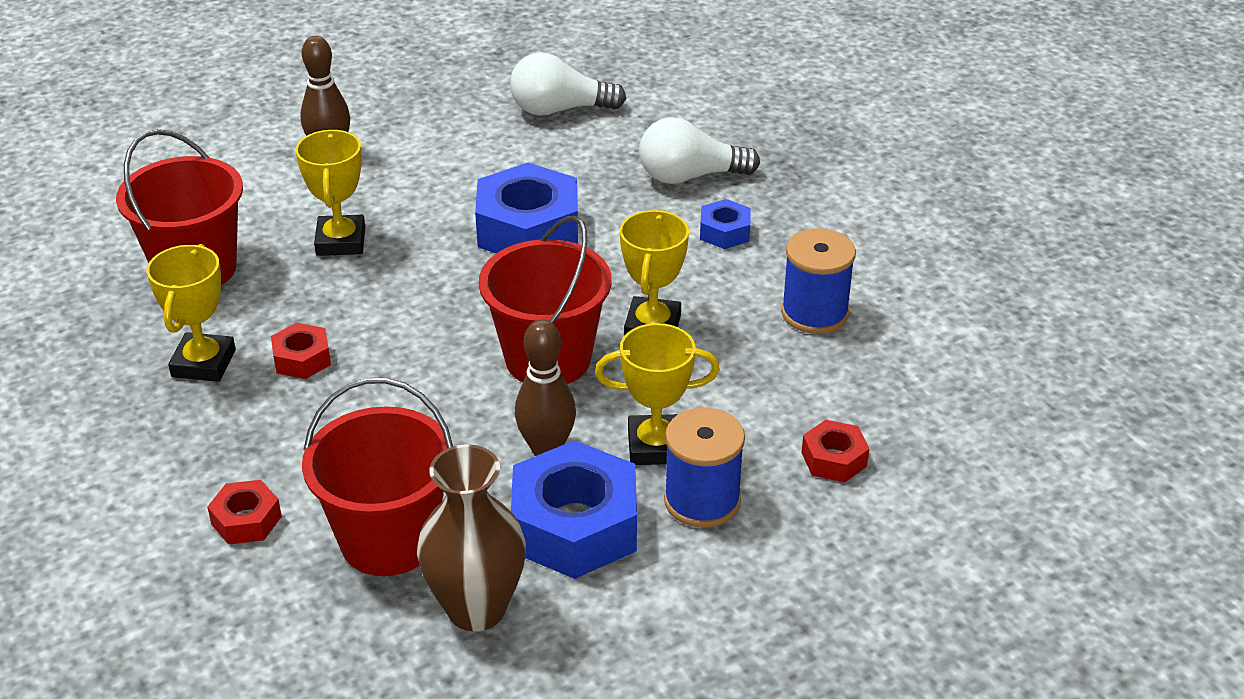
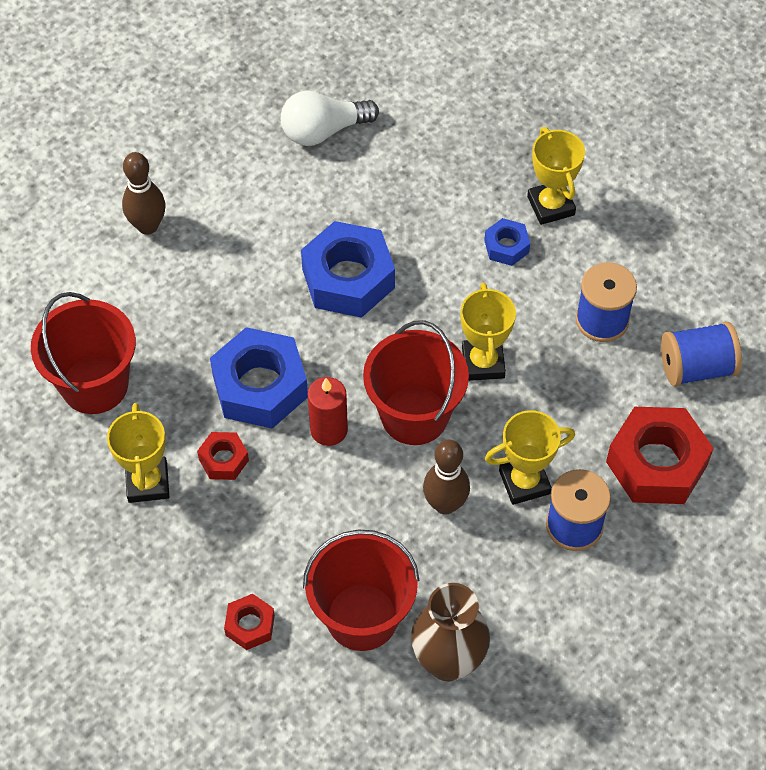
camera: 15 degrees left, 20 degrees up
yellow trophy [295,130,365,256] -> yellow trophy moved to [527,127,585,225]
blue nut [511,440,637,579] -> blue nut moved to [210,327,308,429]
white light bulb [639,117,760,184] -> none
red nut [802,420,869,482] -> red nut [606,407,714,504], size x2.02
none -> red candle [308,377,348,446]
none -> blue spool [661,322,742,386]

